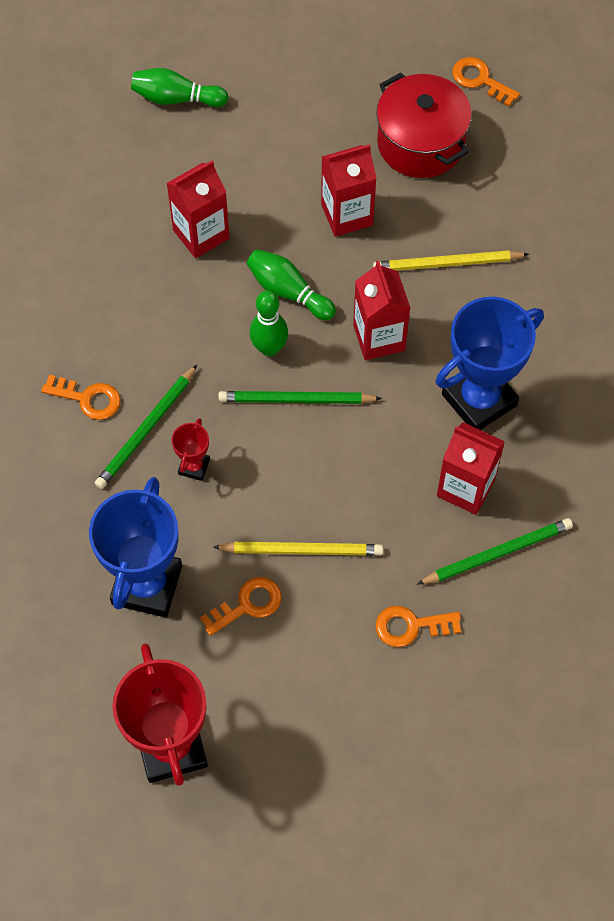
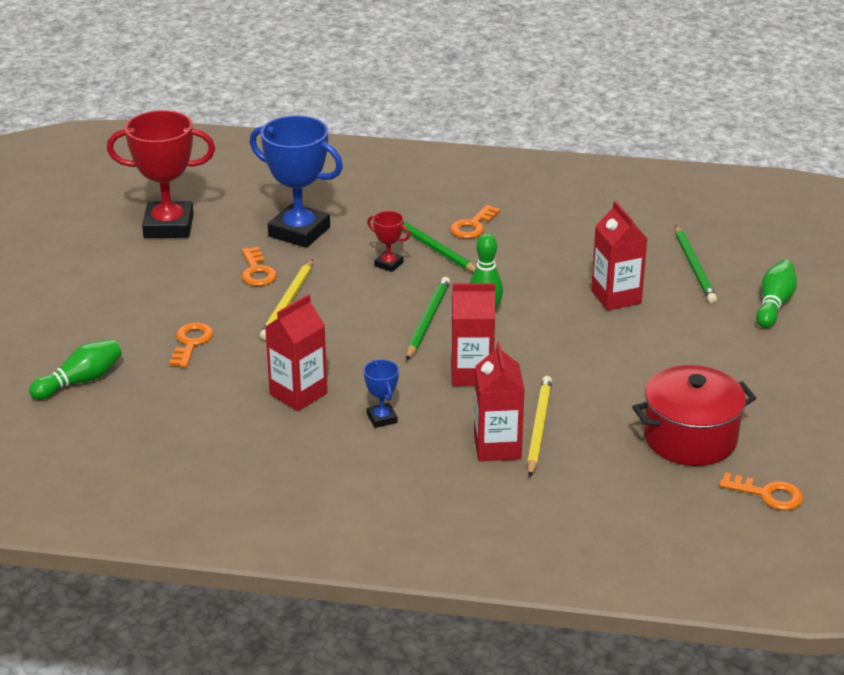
camera: 105 degrees right, 30 degrees down
green bowling pin [246,249,336,320] -> green bowling pin moved to [29,339,122,400]
red carton [321,144,377,237] -> red carton moved to [474,342,525,461]
green pencil [417,518,573,584] -> green pencil moved to [675,225,717,303]
blue trophy [436,297,544,430] -> blue trophy [364,359,399,428], size x0.46
orange key [452,57,520,106] -> orange key turned 60 degrees clockwise [719,472,803,510]

